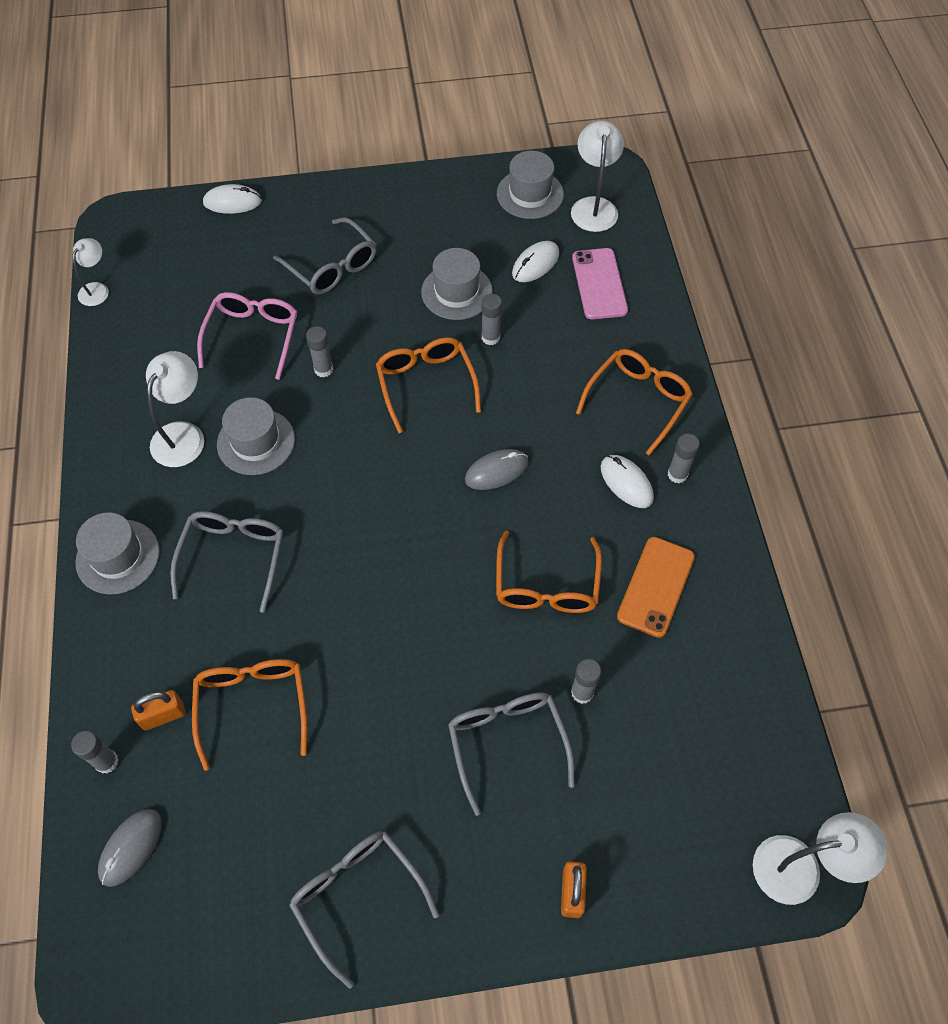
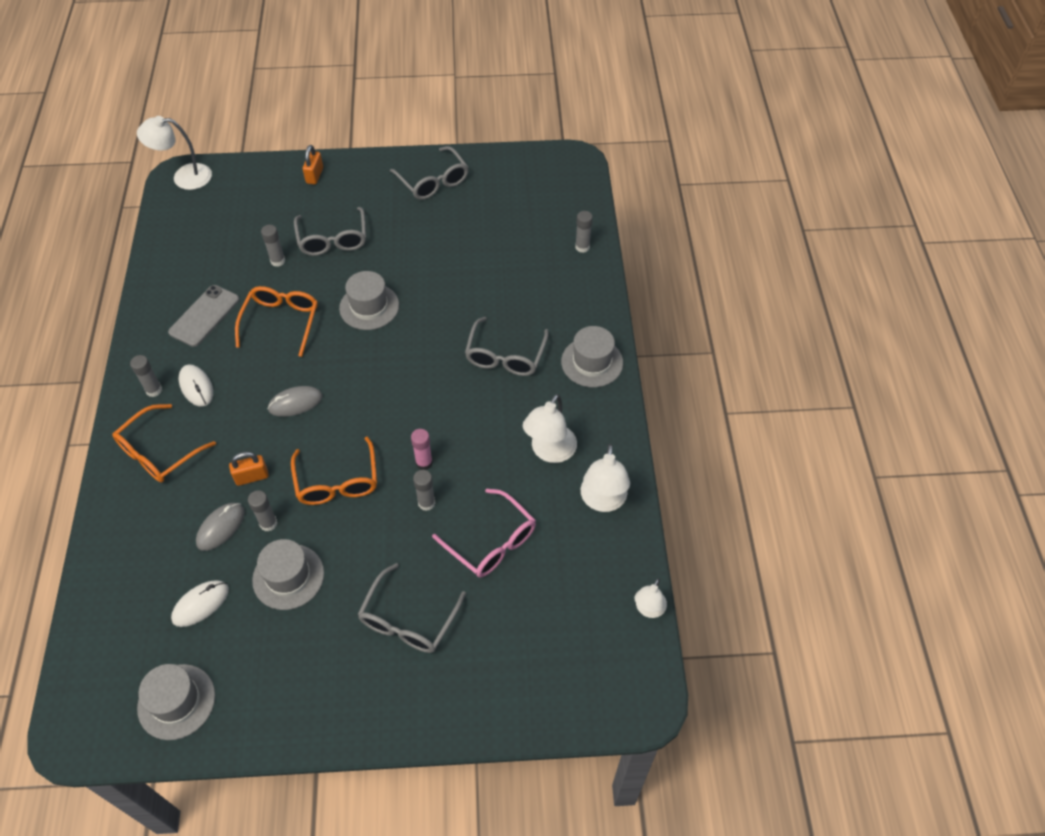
camera: 175 degrees left, 5 degrees down
grey mouse [98,809,162,887] -> grey mouse moved to [196,503,245,551]
orange padlock [131,690,186,731] -> orange padlock moved to [229,452,269,486]
orange glasses [192,659,307,771] -> none
pink glasses [197,292,297,380] -> pink glasses turned 60 degrees counterclockwise [432,489,536,577]
white mouse [203,184,262,214] -> none
grey hat [217,397,295,475] -> grey hat moved to [339,271,399,330]
grey glasses [273,217,376,294] -> grey glasses turned 120 degrees counterclockwise [357,563,466,653]
white lamp [571,121,624,232] -> white lamp moved to [581,444,630,512]
pink phone [572,248,628,319] -> none
orange phone [617,537,695,638] -> grey phone [168,285,239,347]
none -> pink glue stick [411,429,433,470]

